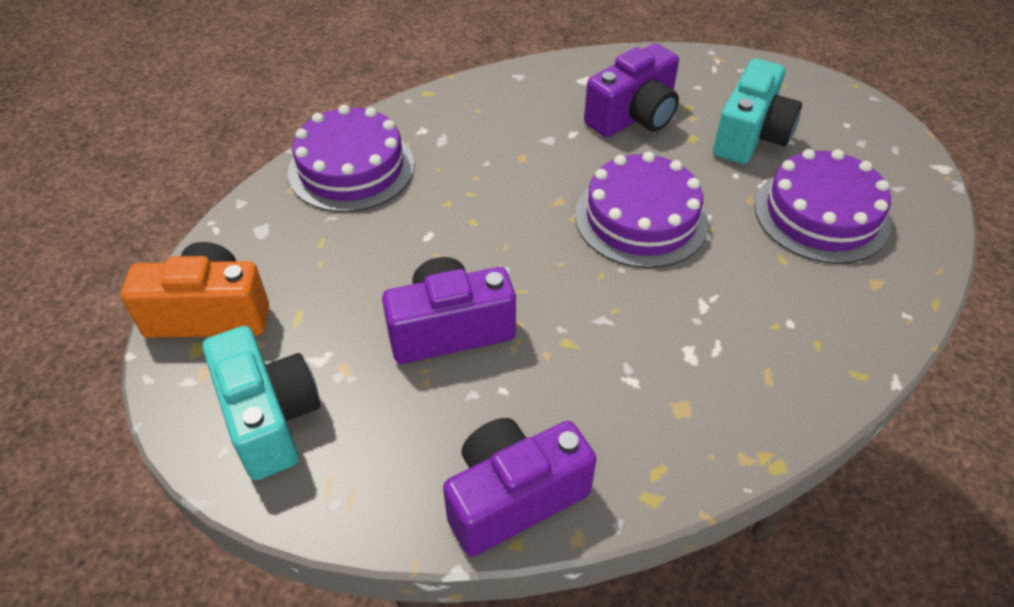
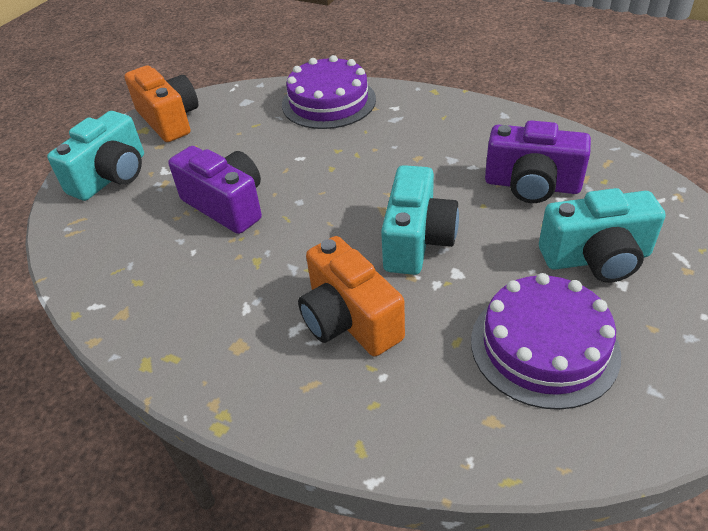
camera: 60 degrees right, 5 degrees down
purple camera [443,418,597,557] -> none
purple cake [575,152,709,268] -> turquoise camera [381,165,459,275]
none -> orange camera [298,236,405,356]

